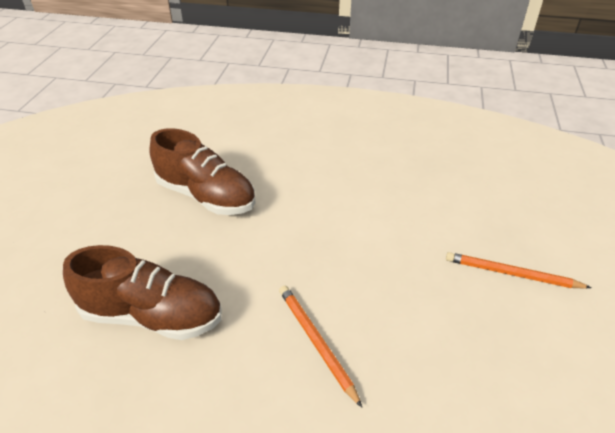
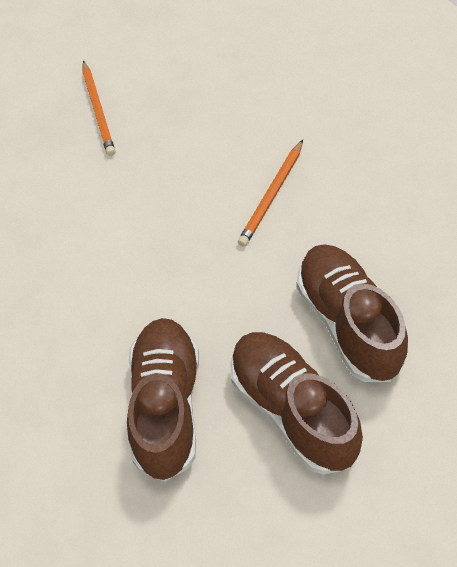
camera: 120 degrees left, 15 degrees up
none -> brown shoe [230,332,363,475]

